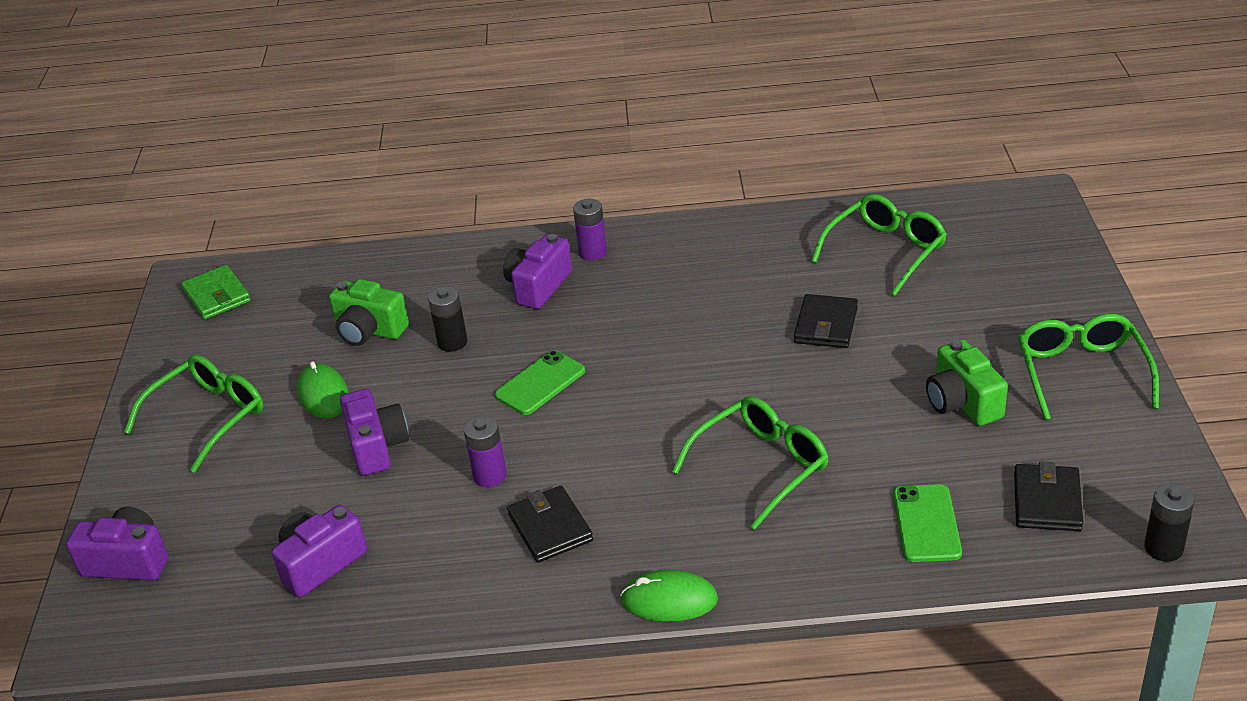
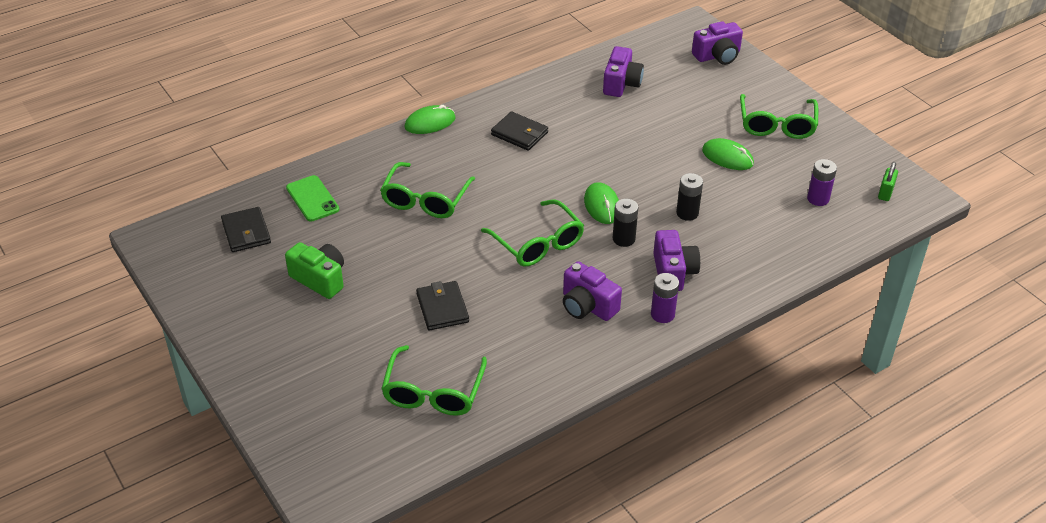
camera: 145 degrees right, 5 degrees up
green wallet [181,265,251,319] -> green padlock [878,162,898,201]
green camera [329,279,409,346] -> none
purple camera [340,389,409,476] -> purple camera moved to [563,261,622,321]
purple battery [464,416,507,487] -> purple battery moved to [807,159,837,206]
green phone [494,350,585,415] -> green mouse [584,182,619,224]
green glasses [1018,314,1159,420] -> green glasses moved to [481,199,584,267]
black battery [1144,483,1195,562] -> black battery moved to [613,199,638,247]

